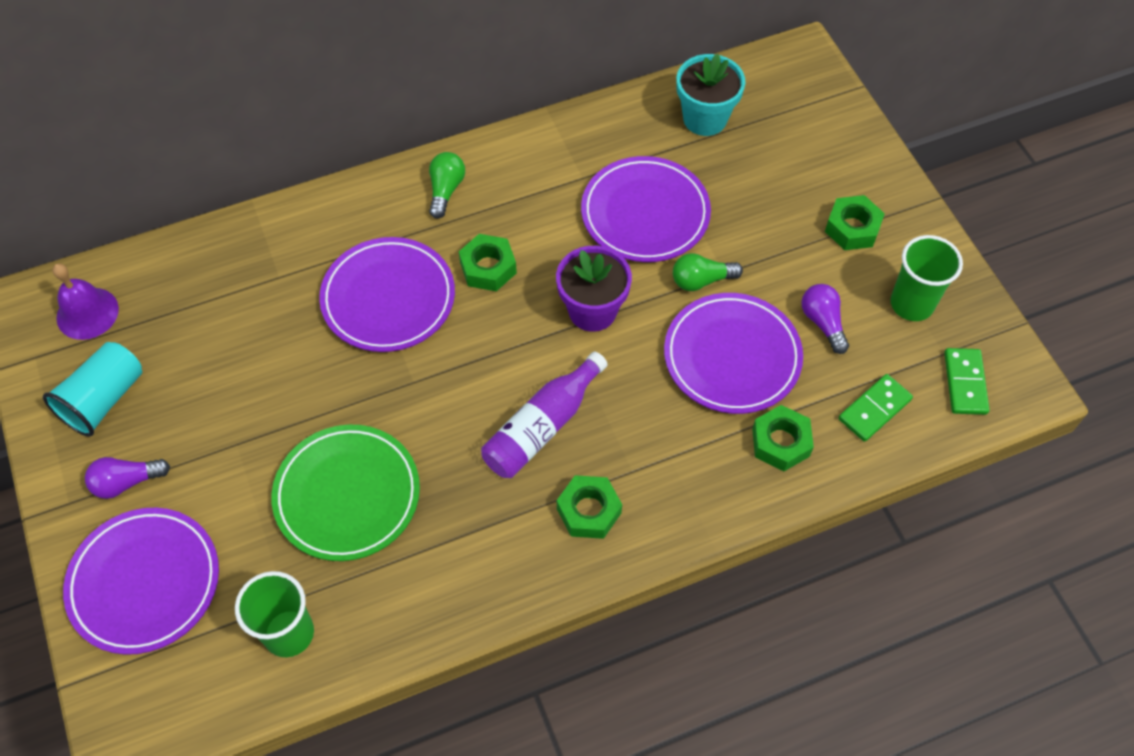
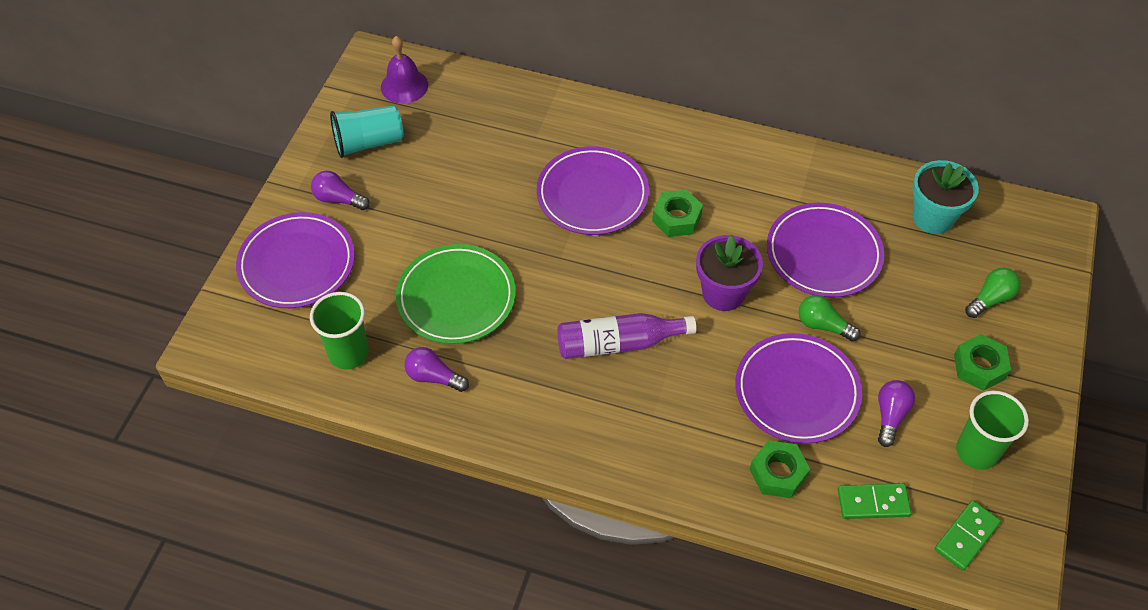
camera: 40 degrees right, 5 degrees down
green light bulb [429,152,465,219] -> green light bulb moved to [965,268,1021,318]
green nut [557,475,622,539] -> none
none -> purple light bulb [404,347,469,392]

